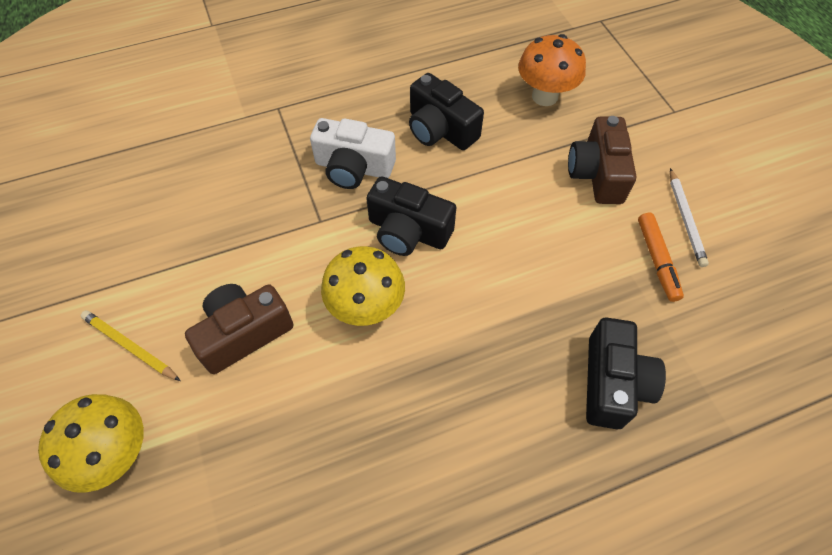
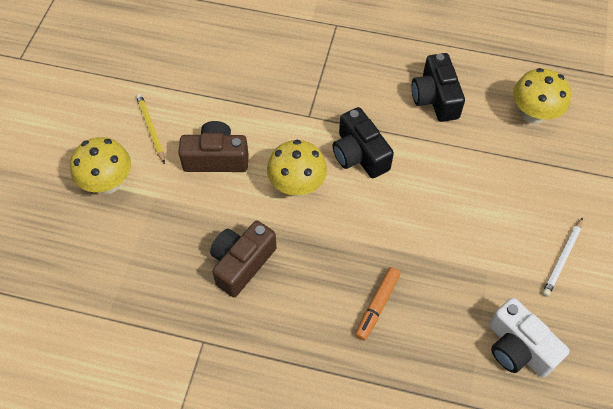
camera: 35 degrees right, 0 degrees up
white camera [310,118,396,189] -> white camera moved to [489,298,570,377]
orange mushroom [518,34,586,106] -> yellow mushroom [513,68,571,124]
brown camera [568,116,636,204] -> brown camera moved to [210,221,277,297]
black camera [586,317,666,429] -> none
orange marker [638,213,684,302] -> orange marker moved to [355,267,401,340]

